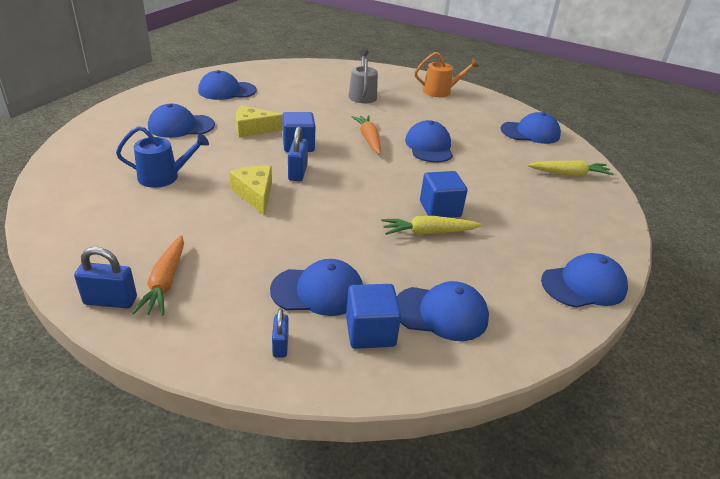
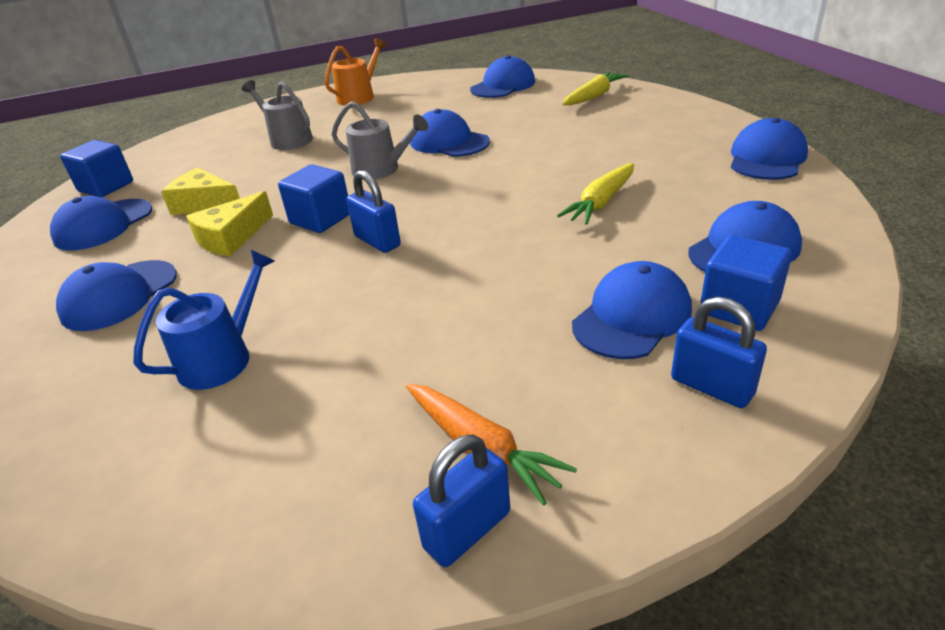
camera: 40 degrees left, 0 degrees up
yellow cheese [229,166,272,215] -> yellow cheese moved to [161,167,240,215]
blue padlock [272,309,289,358] -> blue padlock [671,297,767,408], size x1.55
orange carrot [351,115,381,154] -> grey watering can [332,101,428,179]
blue cube [420,171,468,218] -> blue cube moved to [60,140,133,197]

